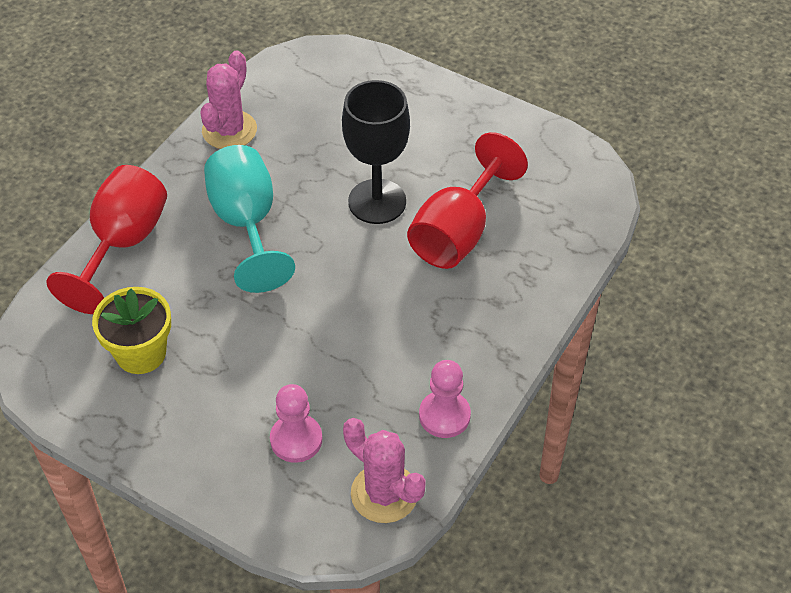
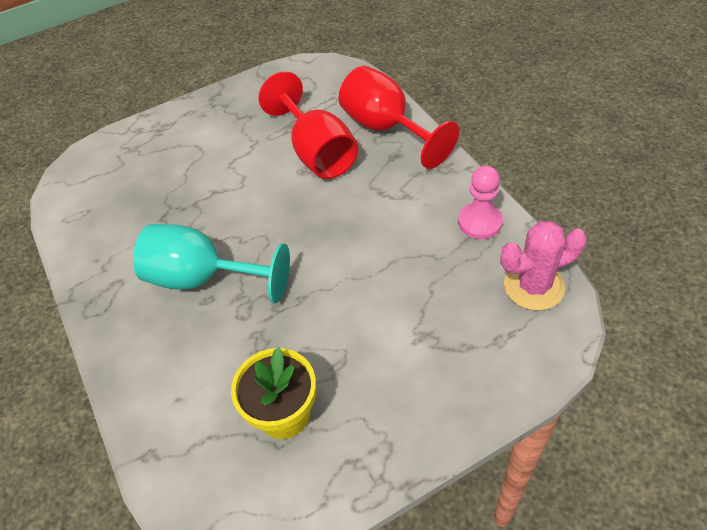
camera: 55 degrees left, 0 degrees up
red goblet [47,165,167,314] -> red goblet moved to [338,66,459,169]
pink cactus [200,50,257,149] -> none
pink pawn [270,384,322,463] -> none
black goblet [342,80,410,224] -> none

